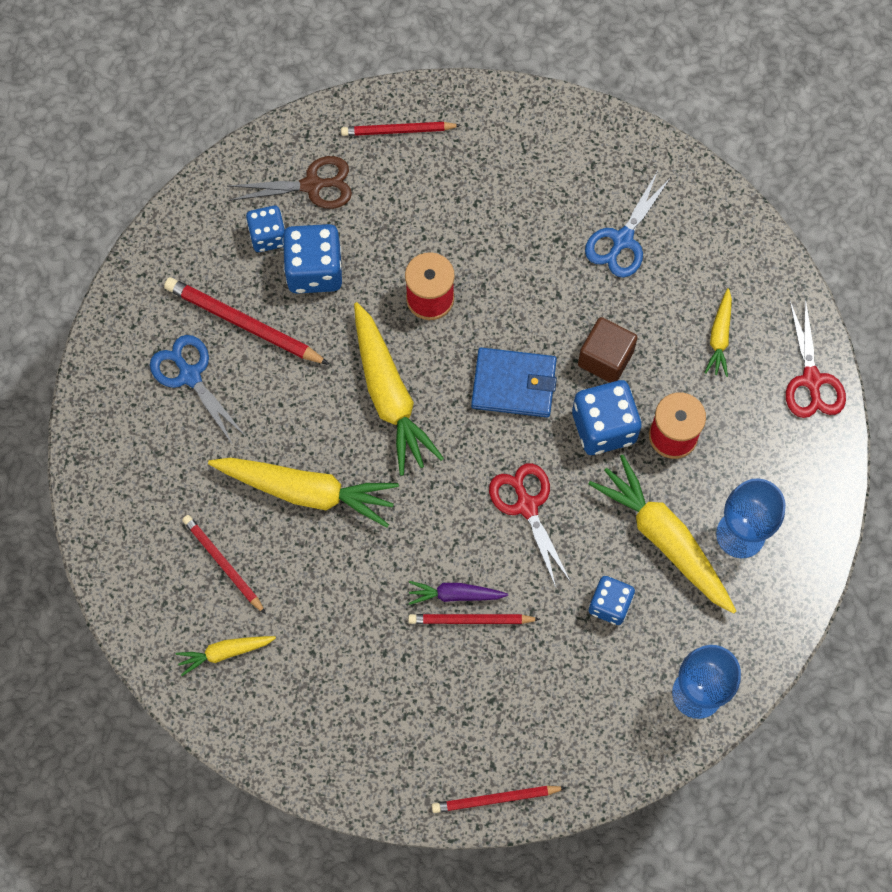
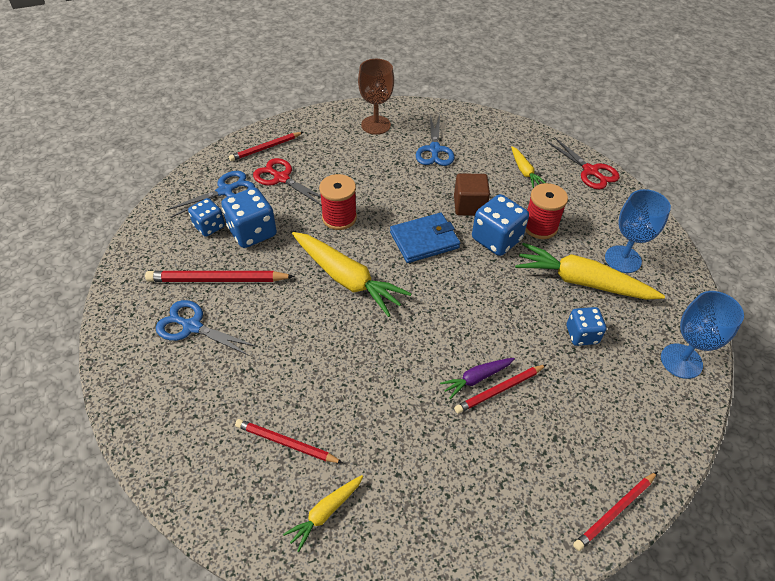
camera: 30 degrees left, 20 degrees down
yellow carrot [208,458,399,528] -> none
brown scissors [229,156,352,209] -> blue scissors [166,171,255,218]
red scissors [489,463,571,588] -> red scissors moved to [253,158,322,206]
none -> brown goblet [358,59,394,135]

